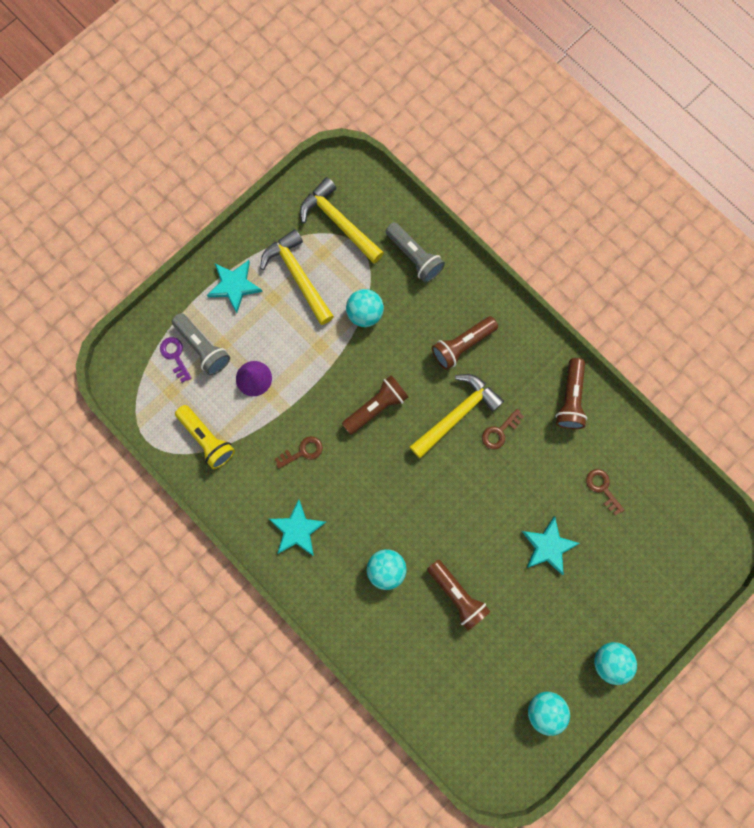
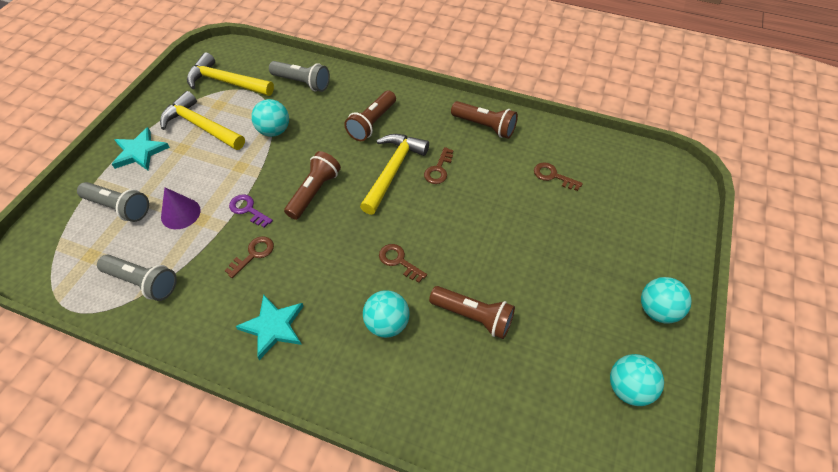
camera: 25 degrees left, 25 degrees down
purple key [160,337,192,383] -> purple key moved to [229,194,273,228]
yellow flashlight [175,405,235,469] -> grey flashlight [97,255,177,301]
turquoise star [522,516,580,575] -> none
brown flashlight [555,358,587,429] -> brown flashlight turned 45 degrees counterclockwise [451,101,518,139]
none -> brown key [379,244,427,283]

